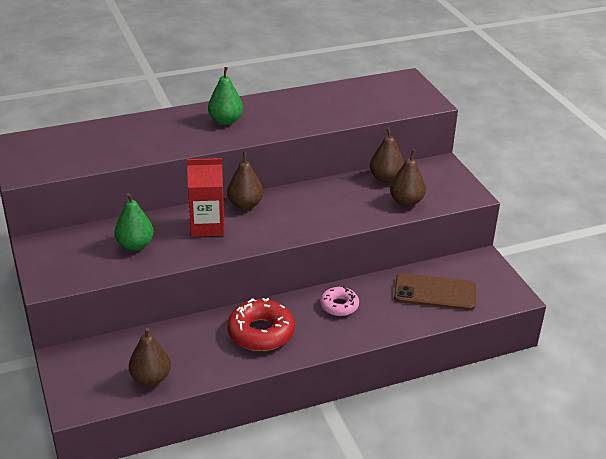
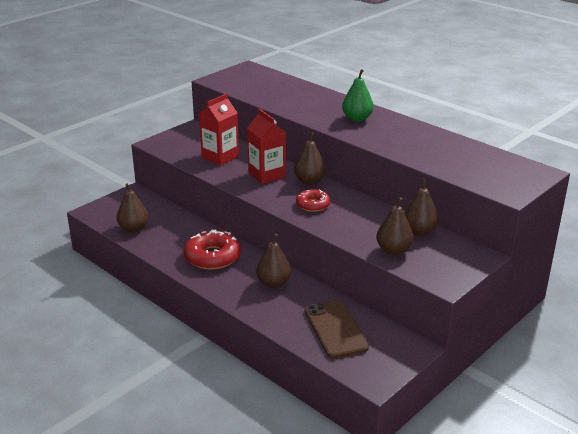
camera: 65 degrees right, 5 degrees down
green pear [114,193,154,251] -> red carton [199,93,239,166]
pink donut [320,287,359,316] -> brown pear [256,234,291,288]
none -> red donut [296,189,330,212]

